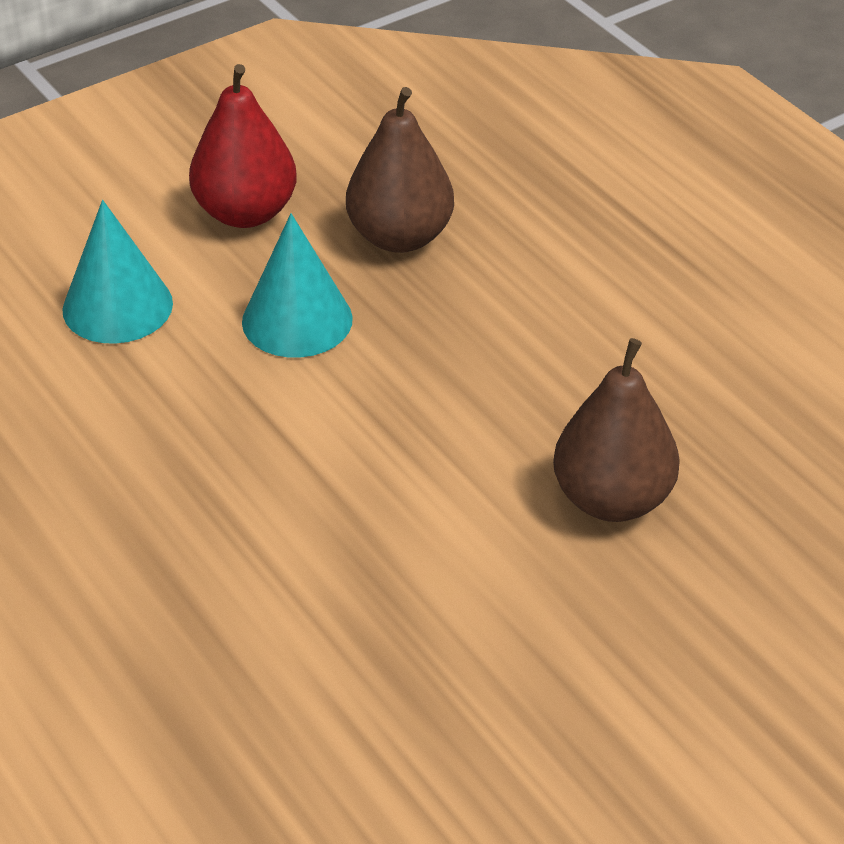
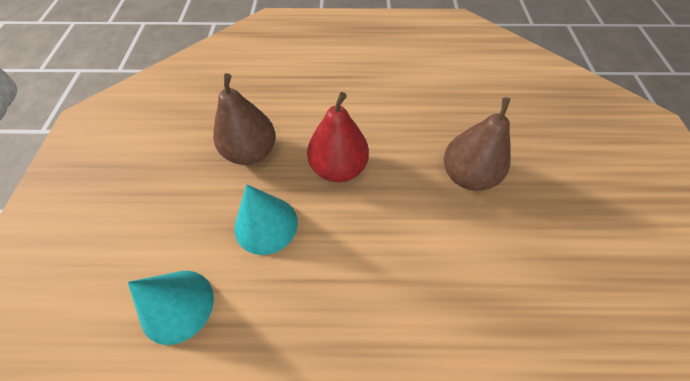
camera: 55 degrees left, 15 degrees up
red pear [189,64,297,228] -> red pear moved to [307,92,369,182]

